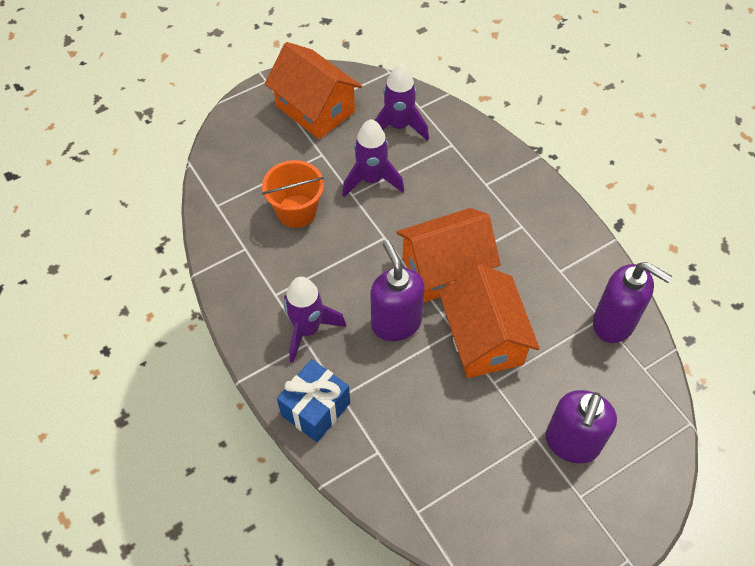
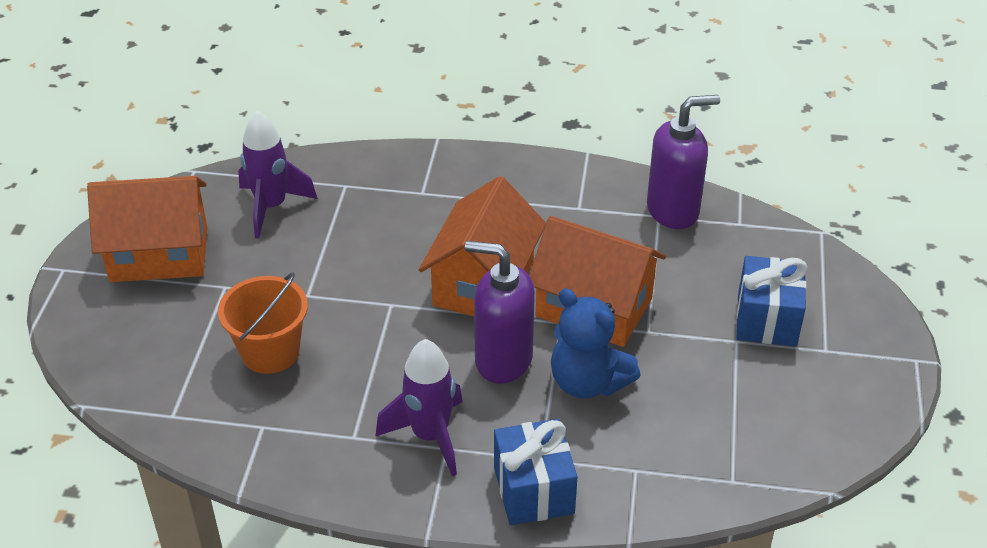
camera: 50 degrees left, 15 degrees down
purple rocket [342,119,404,197] -> none
purple soap dispenser [545,390,617,463] -> blue gift [736,256,808,346]
none -> blue teddy bear [551,288,641,398]

